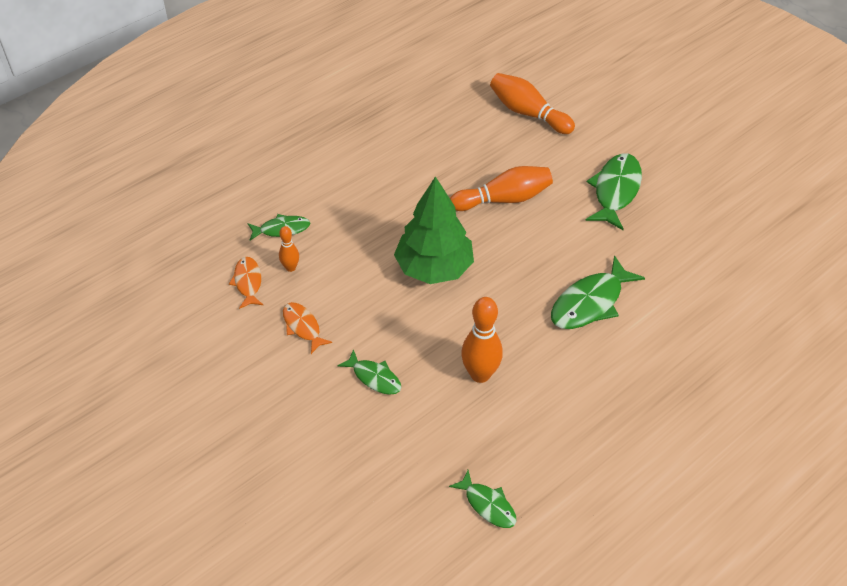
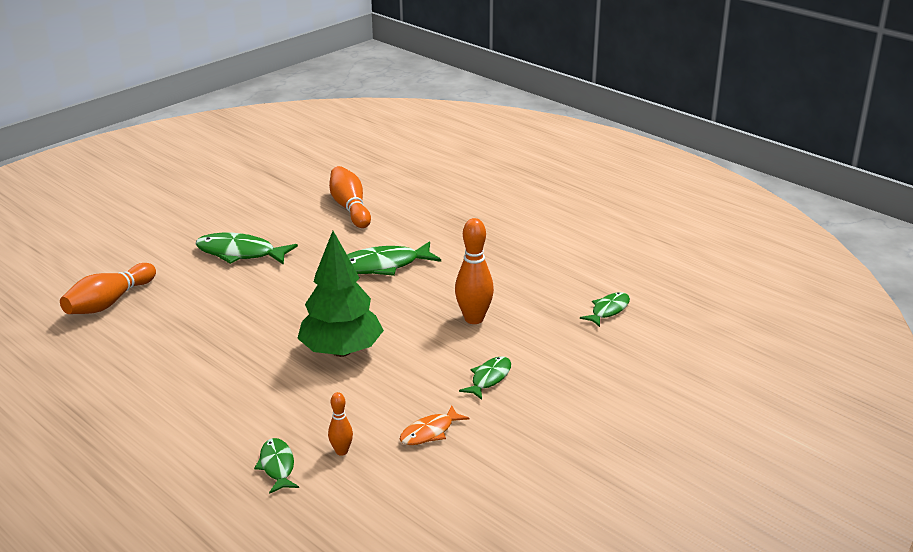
camera: 95 degrees left, 20 degrees down
orange fish [229,257,263,309] -> none
orange bowling pin [450,166,553,211] -> orange bowling pin moved to [329,166,371,228]
green fish [551,255,645,329] -> green fish turned 120 degrees clockwise [347,241,441,276]

